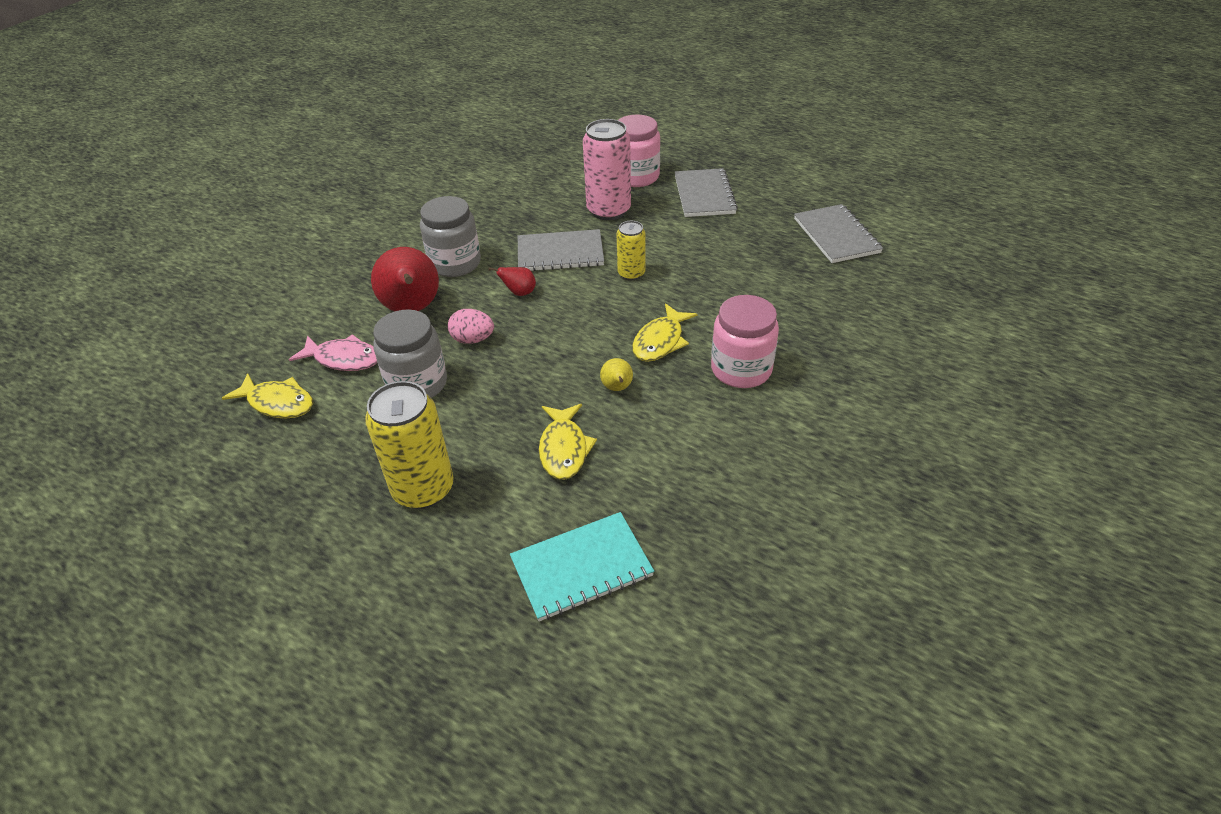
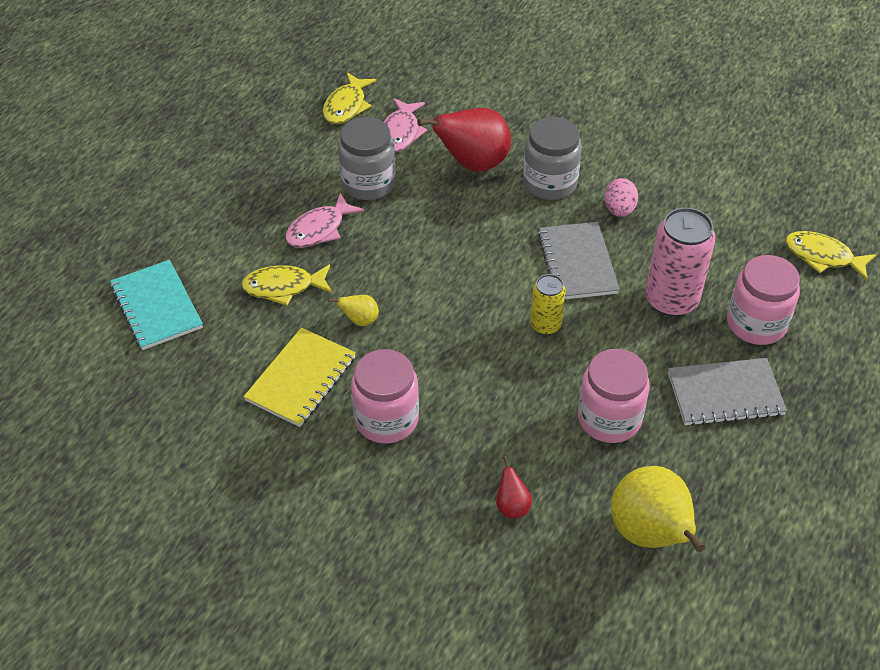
camera: 85 degrees right, 5 degrees up
yellow can [365,381,454,509] -> none
pink egg [448,309,494,344] -> pink egg moved to [604,178,638,217]
red pear [489,267,536,296] -> red pear moved to [496,456,532,519]
yellow fish [632,303,697,362] -> yellow fish moved to [785,231,876,280]
grey notebook [794,204,883,263] -> yellow pear [611,466,705,552]
none -> yellow notebook [243,328,356,427]
none -> pink fish [285,193,364,248]
none -> pink jar [578,349,650,443]

